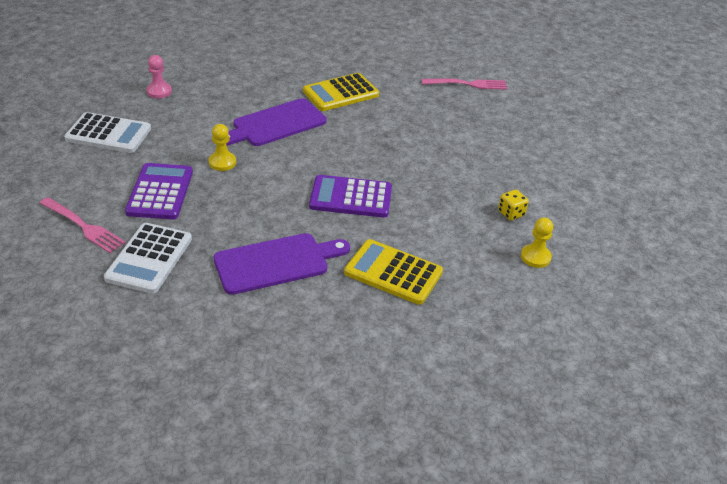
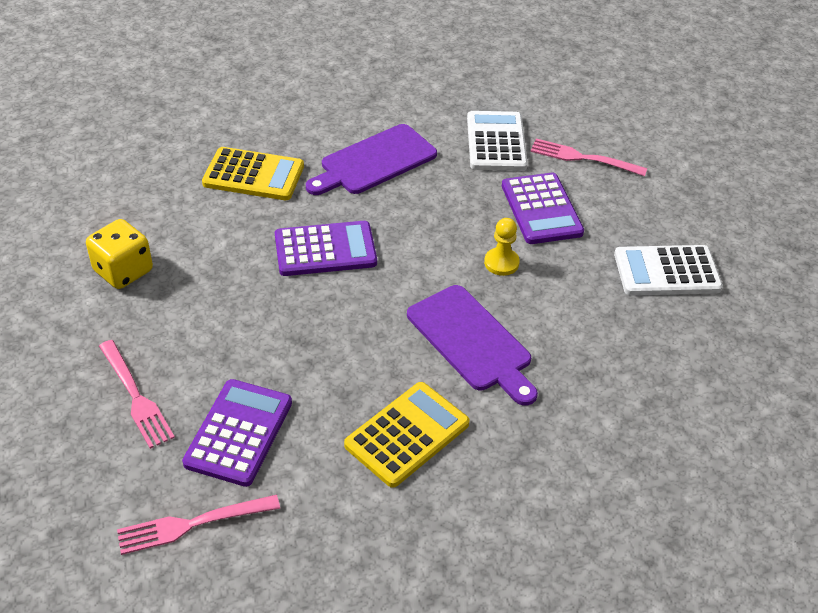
camera: 165 degrees right, 5 degrees up
pink pawn [147,55,172,98] -> none
purple cutting board [226,98,327,146] -> purple cutting board turned 105 degrees clockwise [407,285,538,406]
yellow dice [498,190,529,220] -> yellow dice [86,219,153,289], size x1.72
yellow pawn [521,218,553,268] -> none
none -> pink fork [99,340,175,449]
none -> purple calculator [182,379,292,487]

